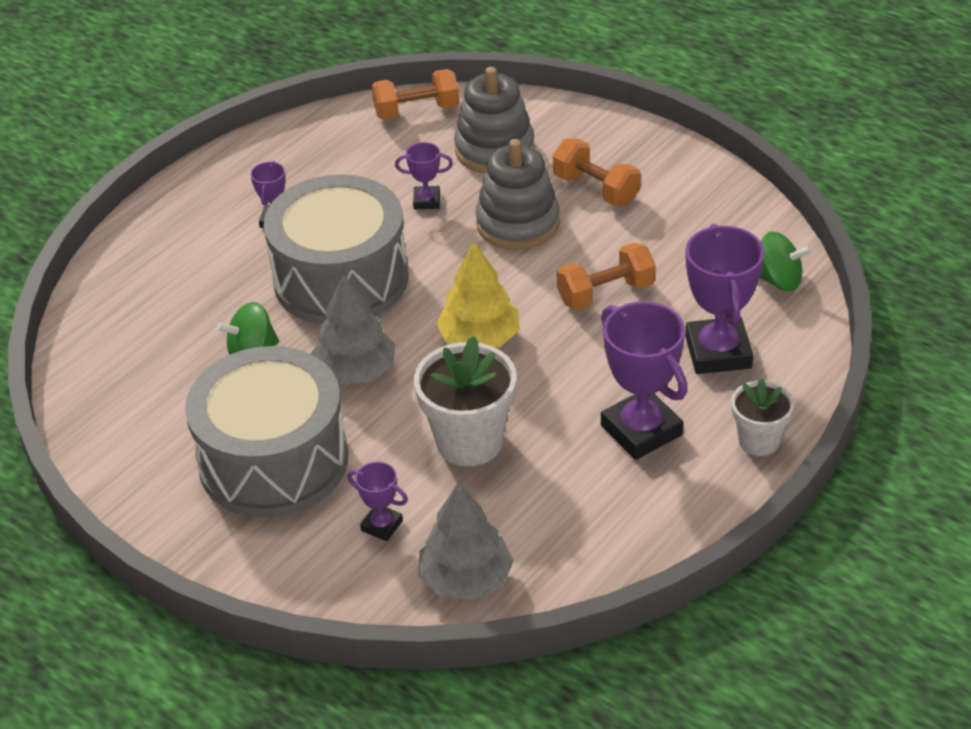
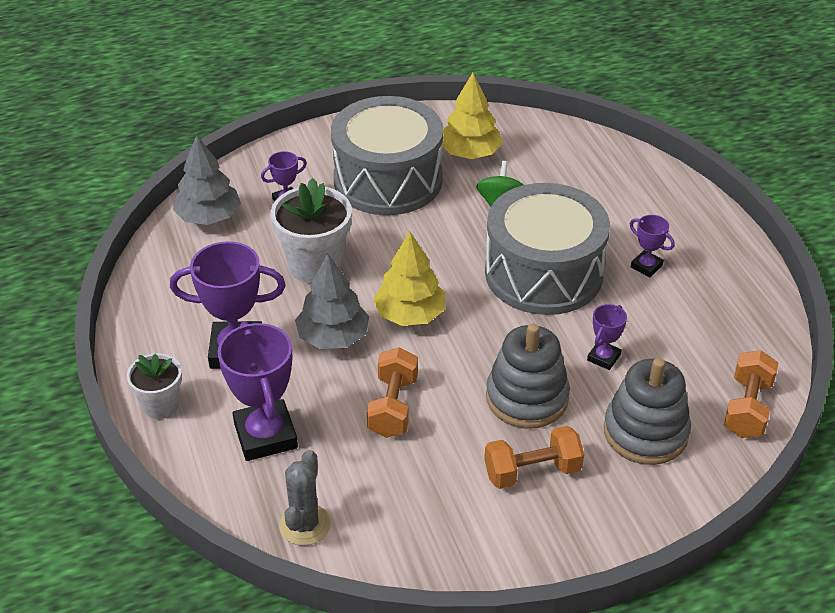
camera: 120 degrees right, 0 degrees up
grey tree [311,274,396,384] -> grey tree moved to [295,254,369,349]
purple trophy [685,224,764,374] -> purple trophy turned 45 degrees clockwise [218,321,298,461]
green spinning top [759,232,812,291] -> grey cactus [279,450,331,546]
none -> yellow tree [442,73,503,159]

